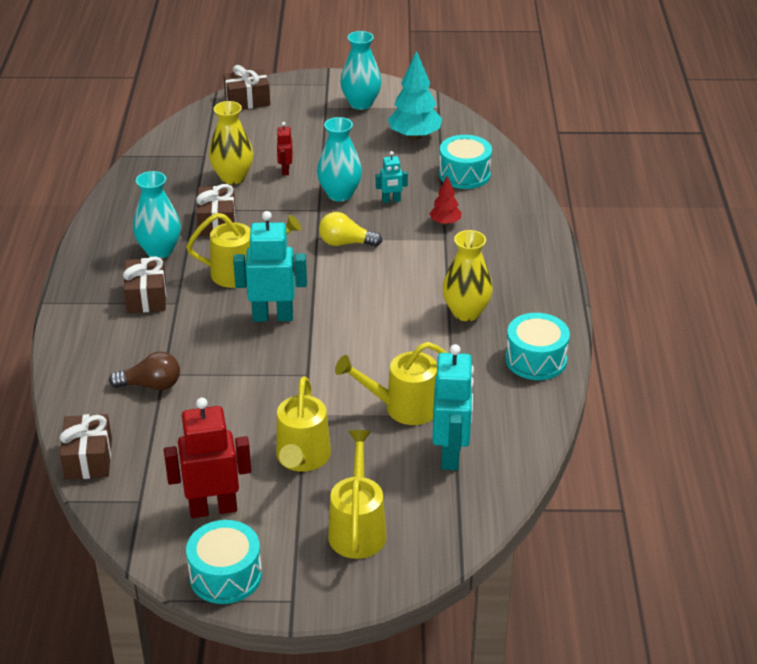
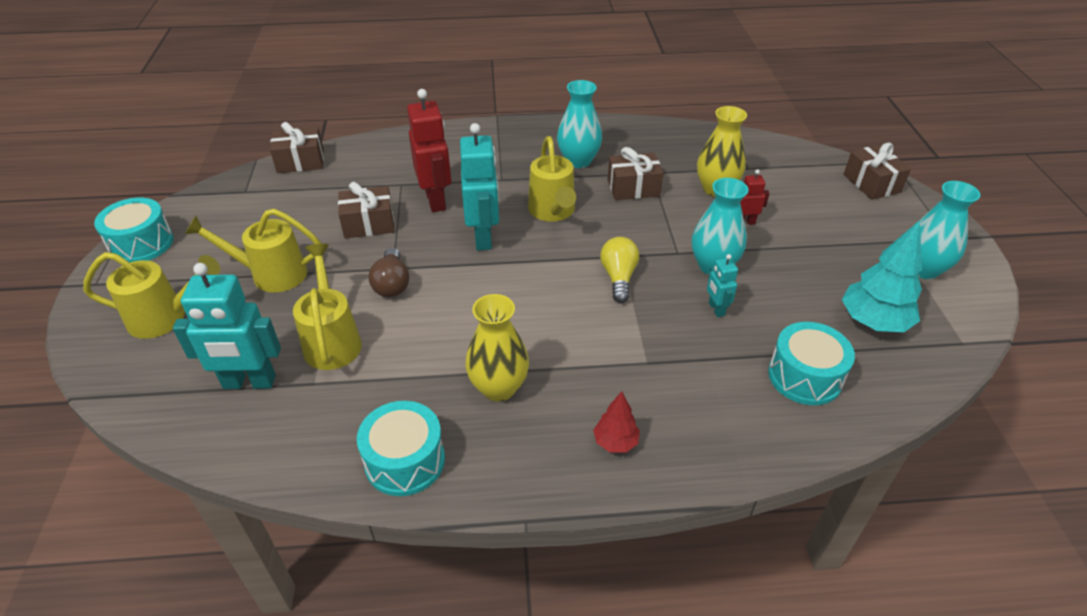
camera: 85 degrees right, 5 degrees up
brown light bulb [109,352,180,390] -> brown light bulb moved to [369,248,409,297]
brown gift [123,256,166,313] -> brown gift moved to [338,182,395,238]
red robot [164,398,251,518] -> red robot moved to [407,89,451,212]
red tree [429,176,462,225] -> red tree moved to [593,391,640,453]

